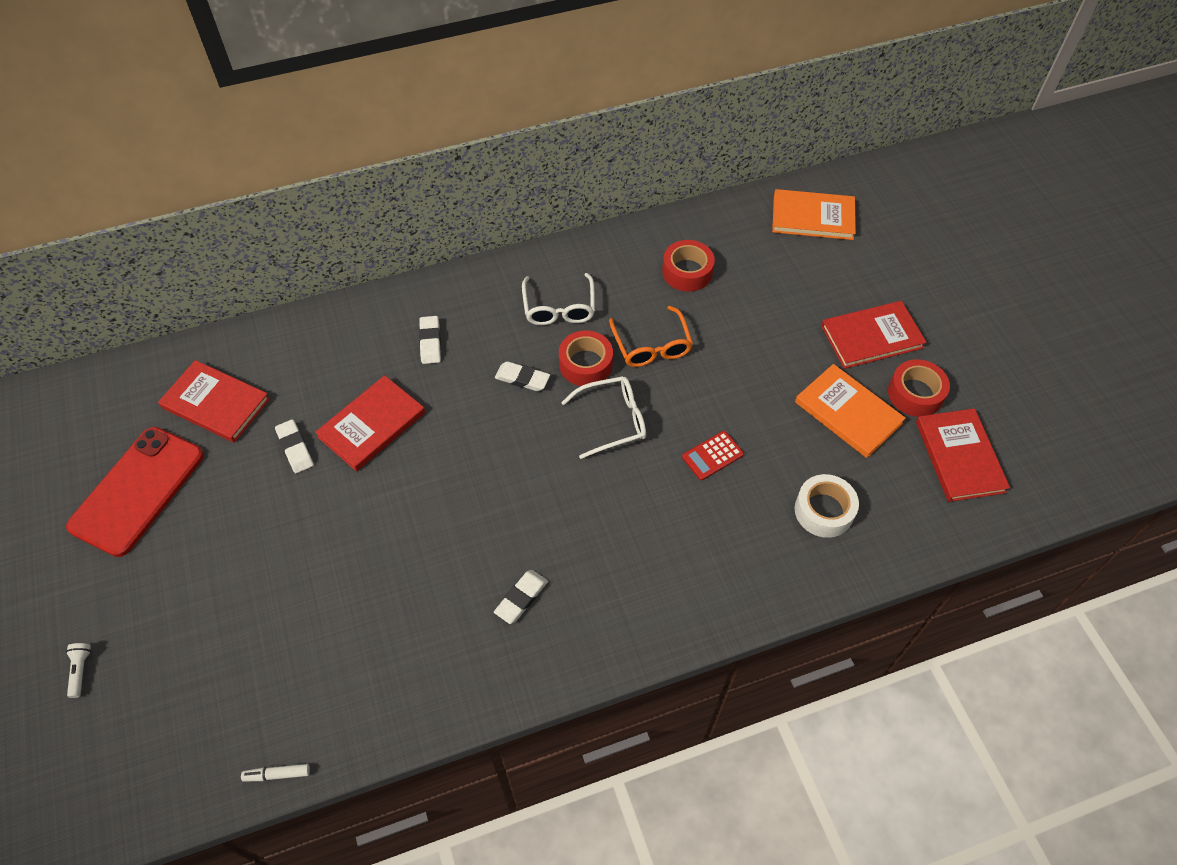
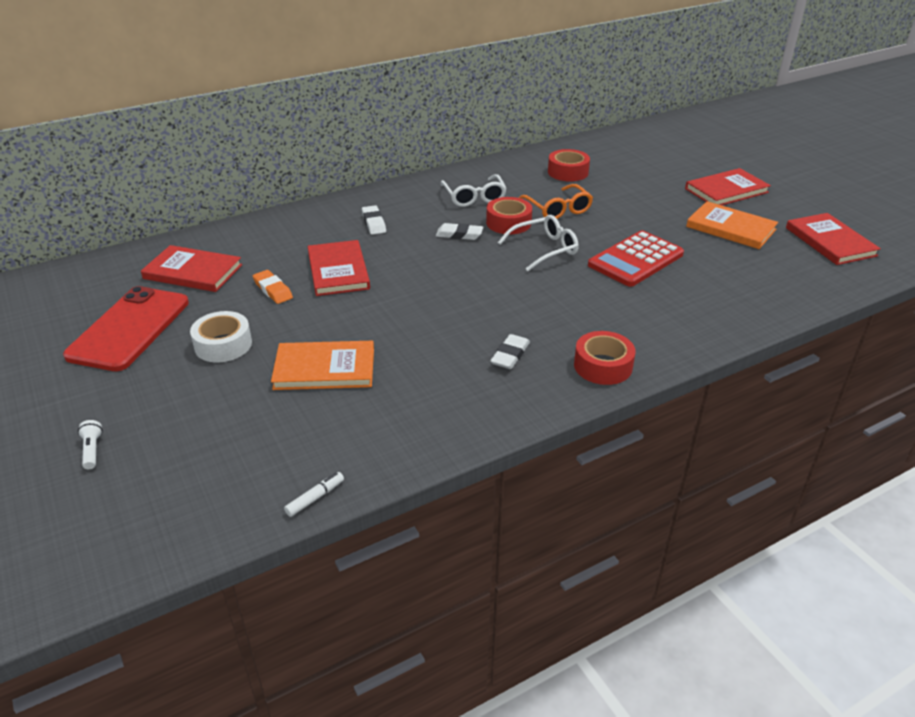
camera: 10 degrees left, 20 degrees down
white marker [241,764,310,782] -> white marker turned 150 degrees clockwise [284,472,344,517]
white eraser [275,419,314,473] -> orange eraser [253,270,293,304]
red book [315,375,425,471] -> red book turned 45 degrees counterclockwise [308,240,370,296]
red calculator [682,431,744,480] -> red calculator [588,230,684,287], size x1.93
orange book [772,189,856,240] -> orange book moved to [271,341,374,390]
white tape [795,474,859,538] -> white tape moved to [190,311,252,363]
red tape [888,359,950,417] -> red tape moved to [574,331,636,385]

